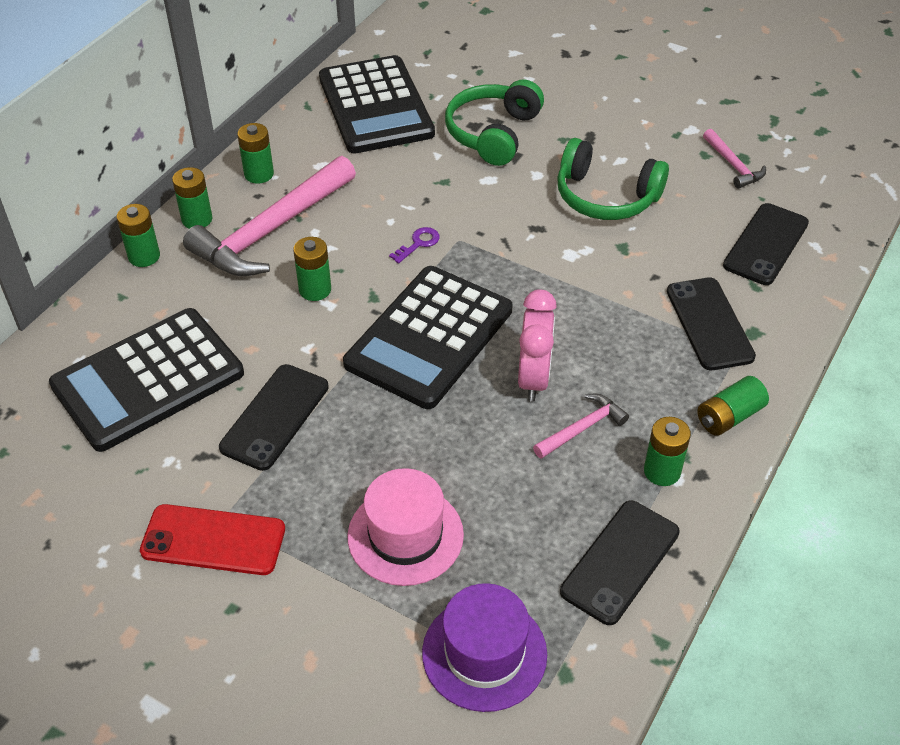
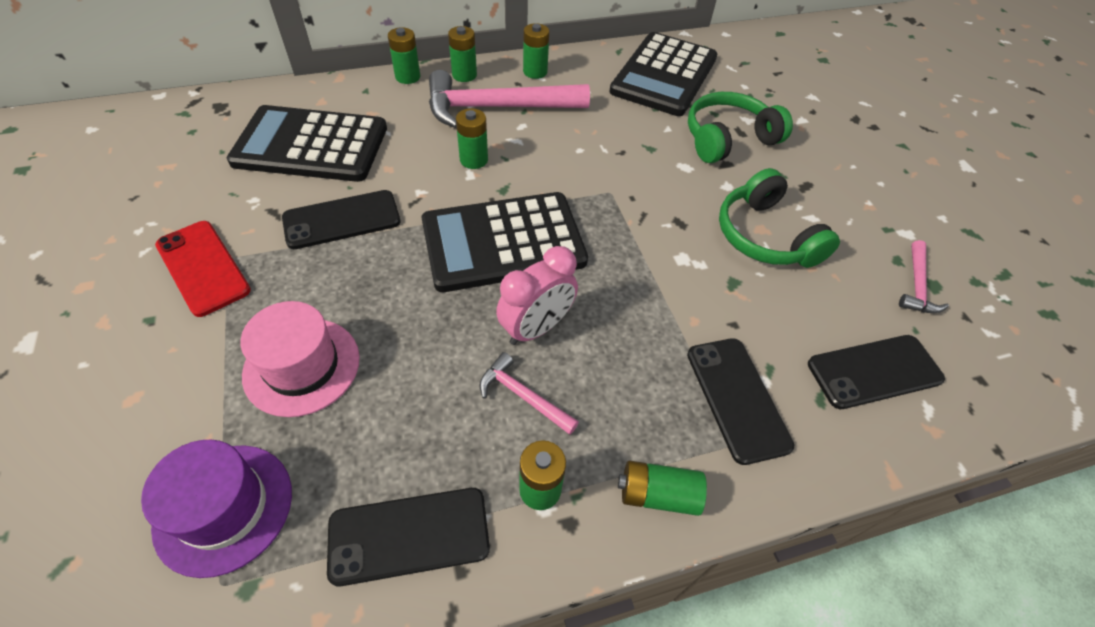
camera: 40 degrees right, 5 degrees up
purple key [389,227,440,263] -> none
pink hammer [533,394,629,459] -> pink hammer turned 150 degrees counterclockwise [480,352,579,435]
black phone [667,278,756,370] -> black phone turned 45 degrees counterclockwise [687,338,794,465]

